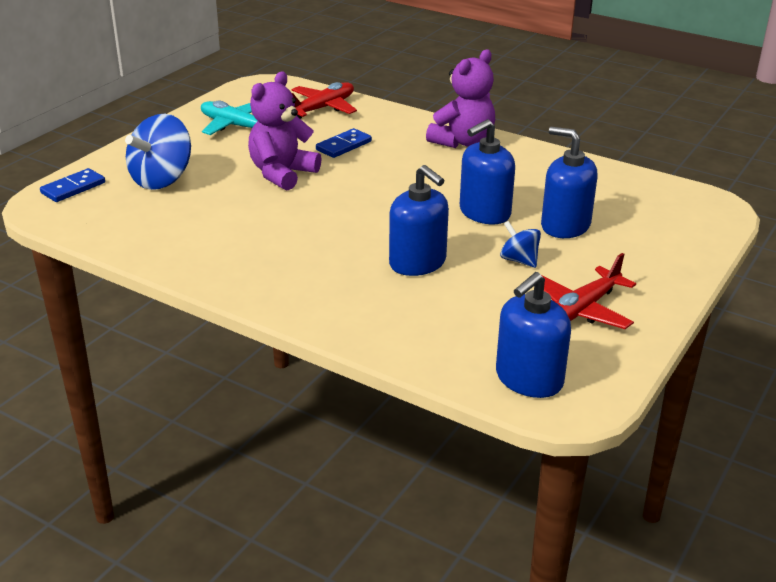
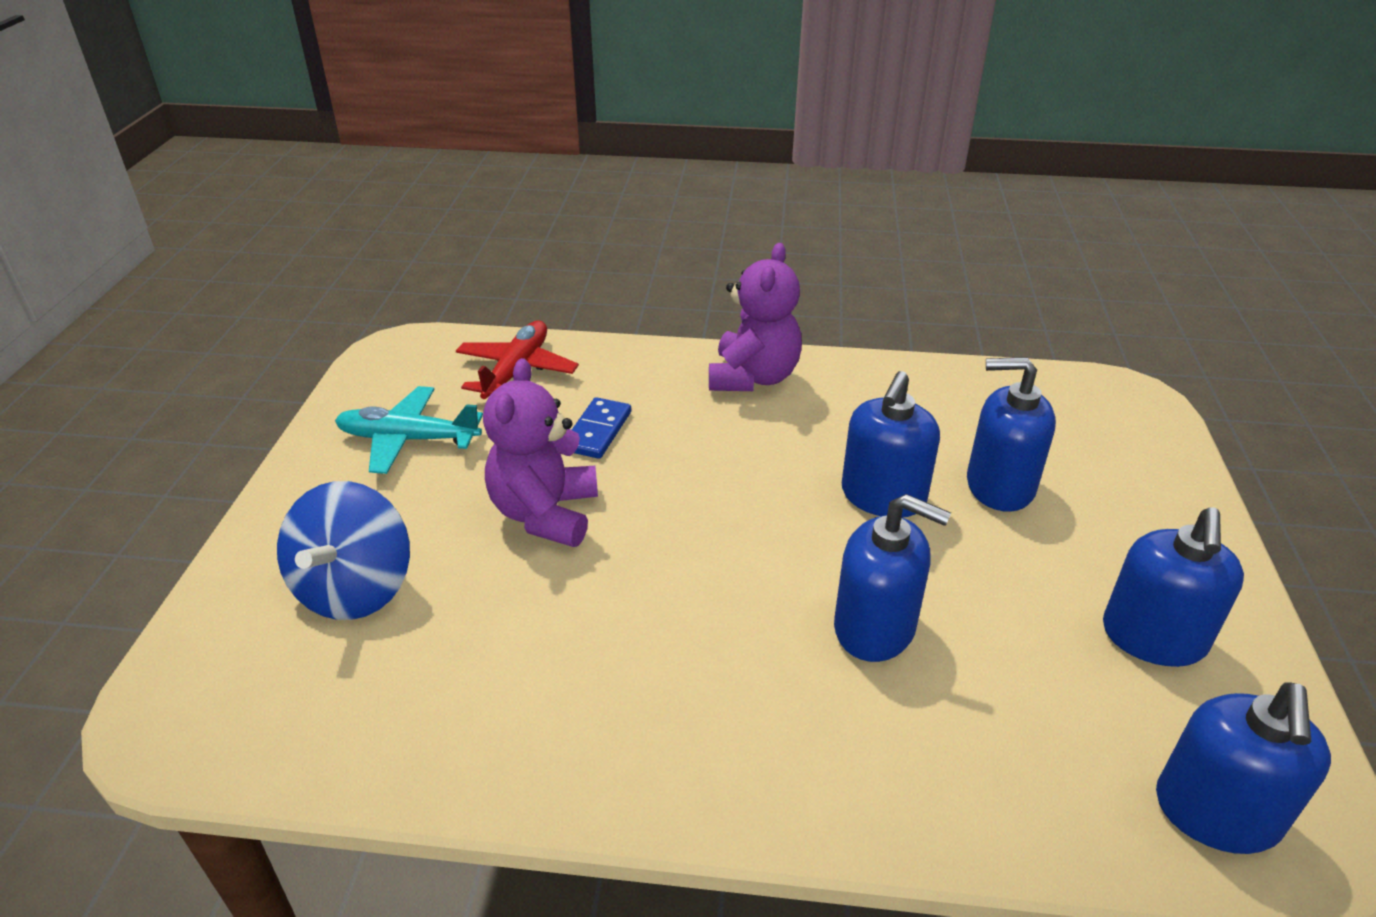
camera: 25 degrees left, 5 degrees up
blue domino [40,168,105,202] -> none
blue spinning top [500,221,541,268] -> none
red plane [543,253,636,329] -> blue soap dispenser [1103,507,1244,667]

